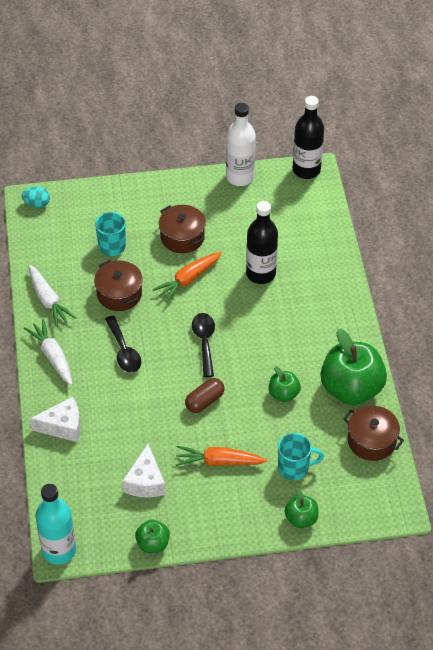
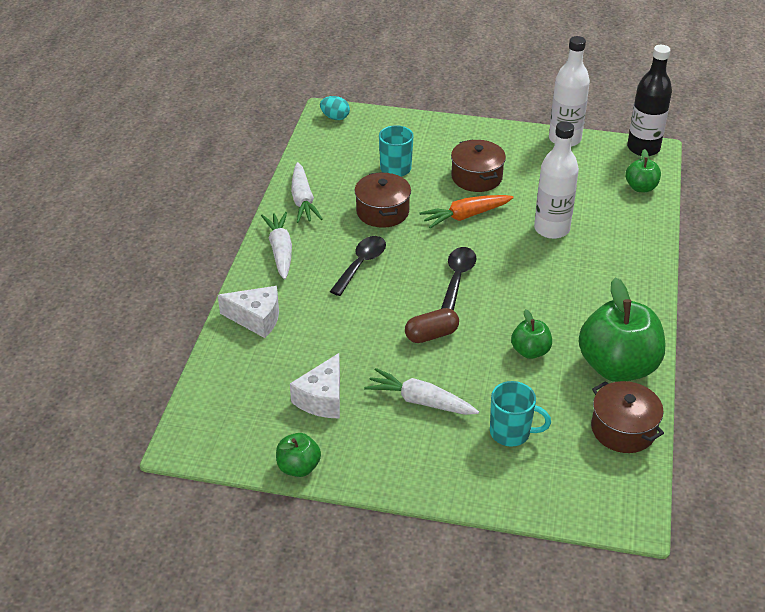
camera: 20 degrees right, 10 degrees down
turquoise bottle [36,484,76,565] -> none
black spoon [105,316,141,373] -> black spoon turned 150 degrees counterclockwise [330,236,386,296]
orange carrot [176,446,267,466] -> white carrot [364,368,479,415]
black bottle [246,201,278,284] -> white bottle [534,121,579,239]
green apple [285,488,318,528] -> green apple moved to [625,149,661,192]

